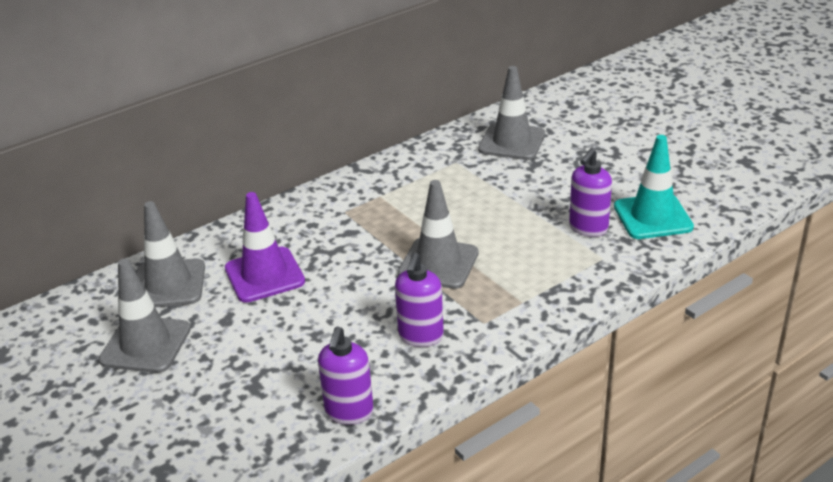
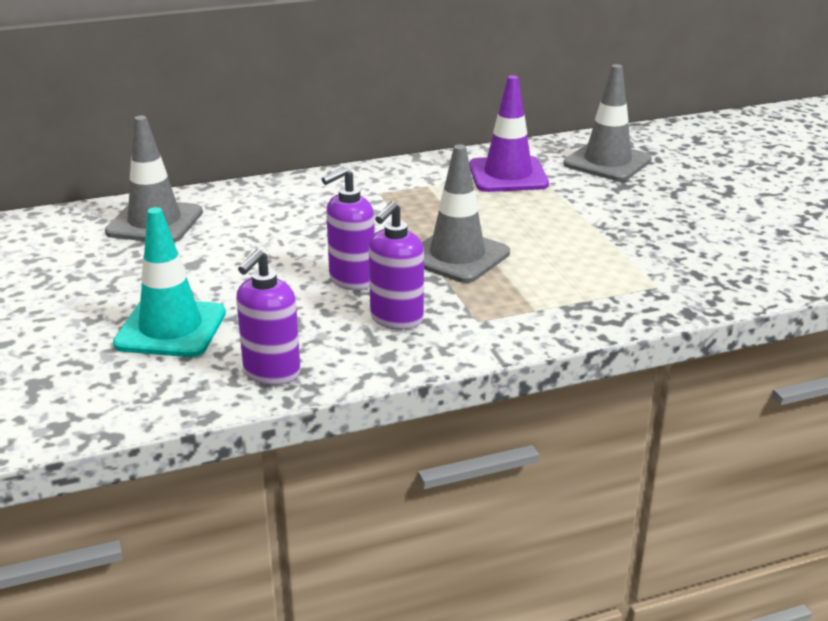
camera: 15 degrees right, 5 degrees down
grey traffic cone [99,259,191,373] -> none
purple traffic cone [225,192,305,303] -> purple traffic cone moved to [469,75,549,192]
purple soap dispenser [569,148,612,237] -> purple soap dispenser moved to [322,167,375,290]
turquoise traffic cone [614,135,694,239] -> turquoise traffic cone moved to [113,207,226,357]

